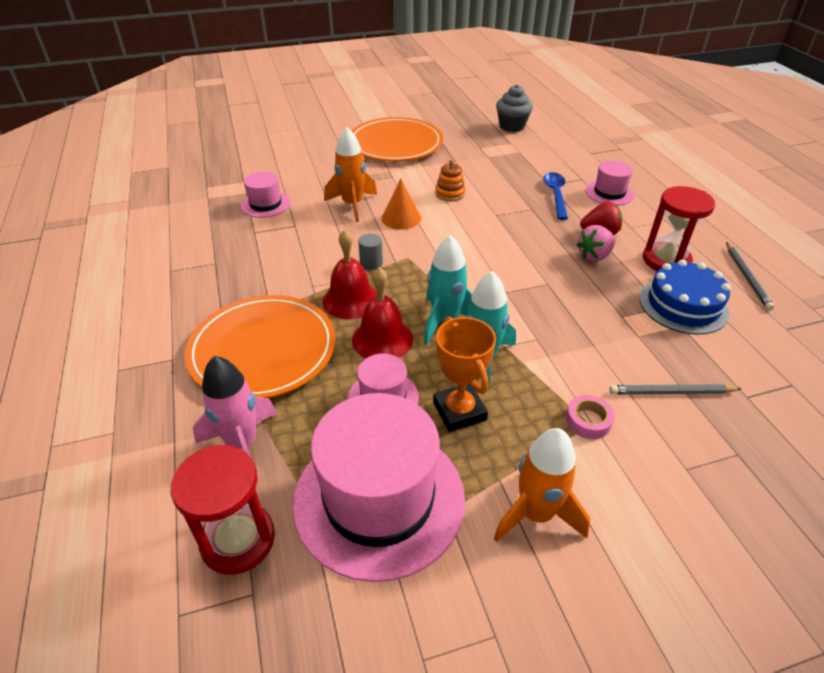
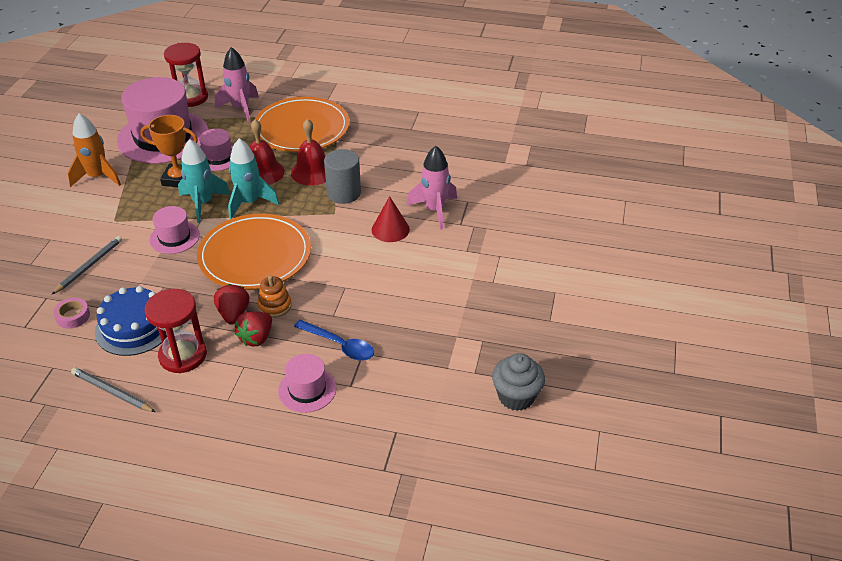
camera: 120 degrees right, 0 degrees up
pink hat [241,171,291,218] -> pink hat moved to [149,206,200,254]
orange rocket [324,127,377,222] -> pink rocket [406,146,457,230]
orange plate [352,117,443,161] -> orange plate moved to [197,214,311,290]
grey cylinder [358,234,383,270] -> grey cylinder [324,149,361,204], size x1.78
orange cone [382,179,421,230] -> red cone [372,196,410,242]
orange stacking toy [435,159,466,201] -> orange stacking toy moved to [257,275,291,318]
pink tape [566,395,615,439] -> pink tape moved to [53,298,90,329]
pink strawberry [577,225,615,262] -> red strawberry [214,284,249,325]

